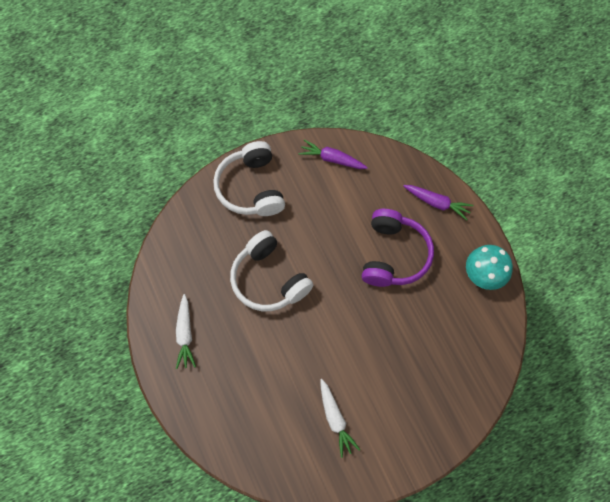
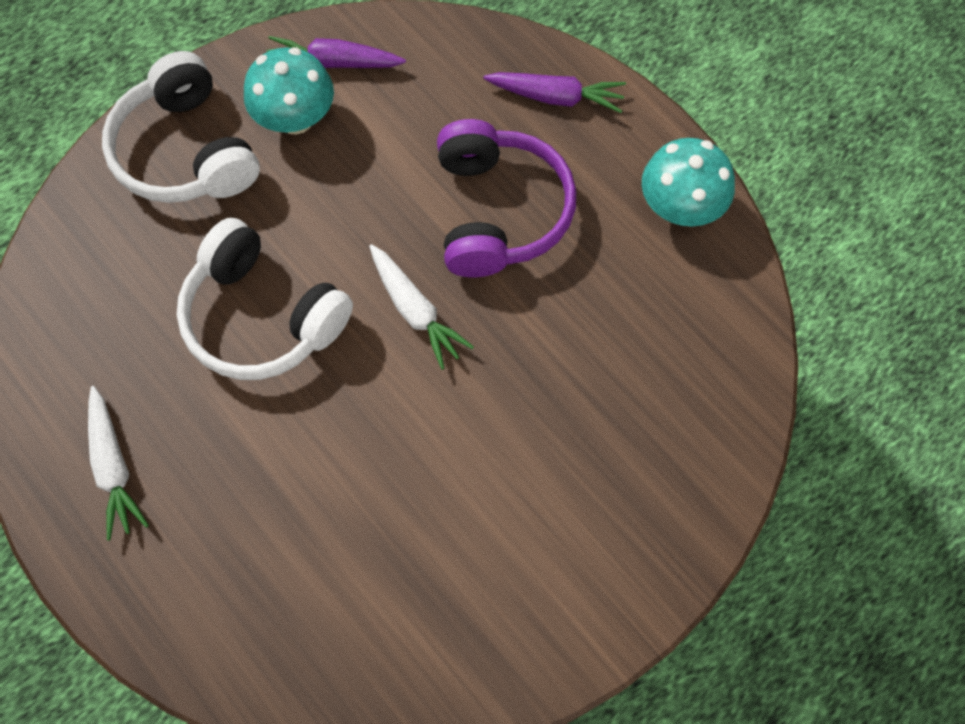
camera: 15 degrees left, 0 degrees up
white carrot [320,379,360,458] -> white carrot moved to [369,244,474,370]
none -> turquoise mushroom [244,47,334,134]

